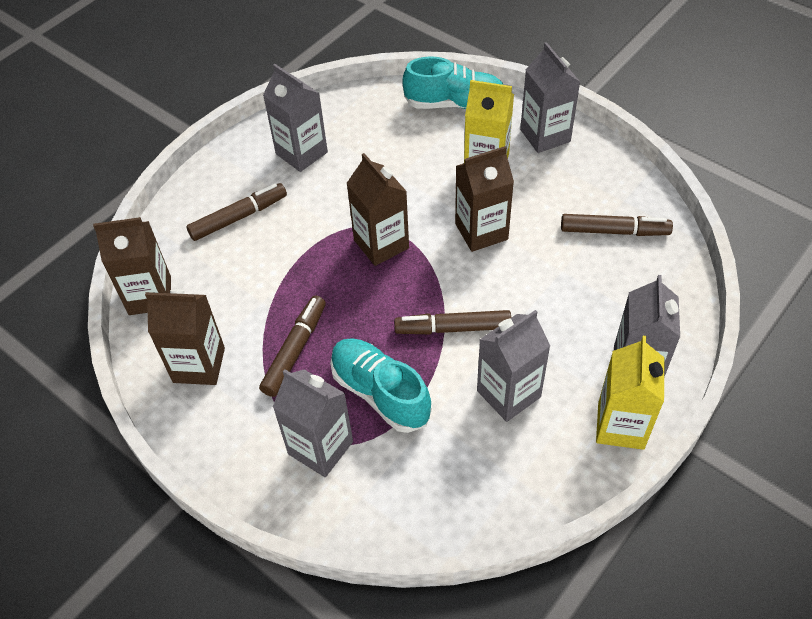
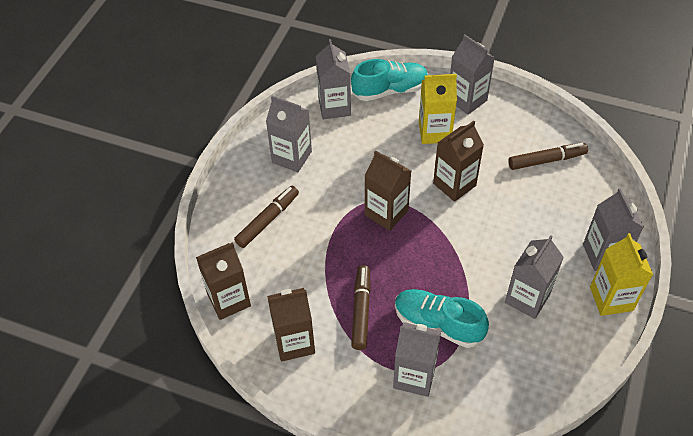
camera: 20 degrees left, 0 degrees up
brown marker [394,310,511,334] -> none
none -> grey carton [316,39,351,119]

